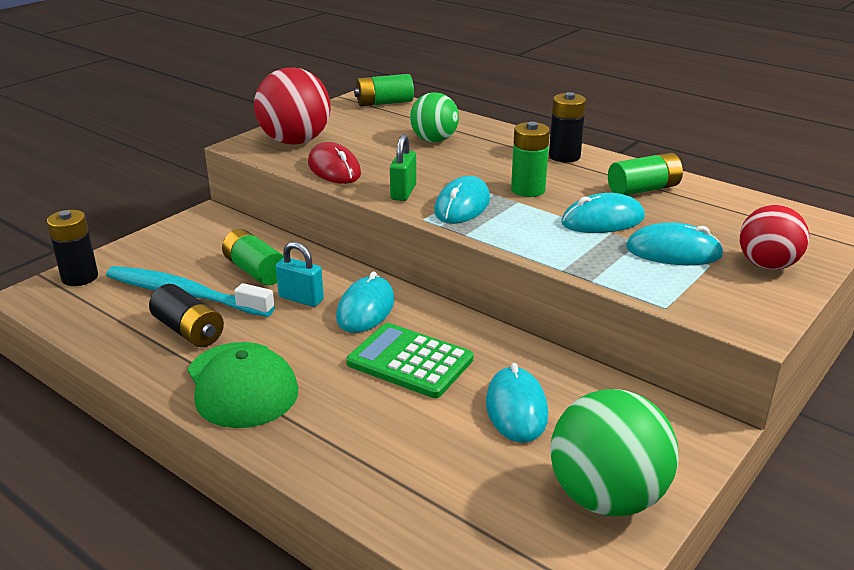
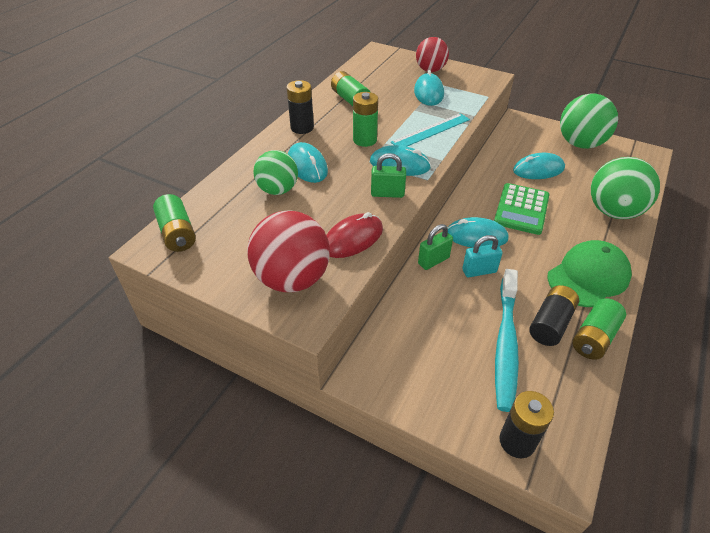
camera: 100 degrees left, 15 degrees up
green battery [222,229,284,285] -> green battery moved to [572,298,626,360]
turquoise padlock [276,242,324,307] -> turquoise padlock turned 60 degrees clockwise [462,235,503,277]
turquoise mouse [561,193,645,233] -> turquoise mouse moved to [288,142,328,183]
none -> turquoise ruler [391,113,470,146]
none -> green padlock [418,224,453,270]
none -> green ball [591,157,660,219]

